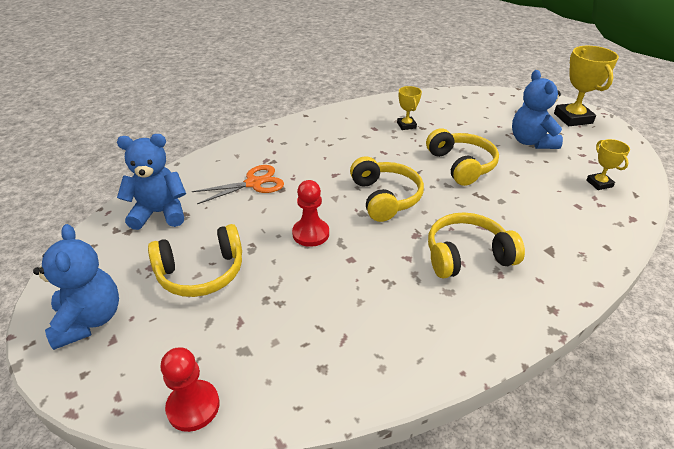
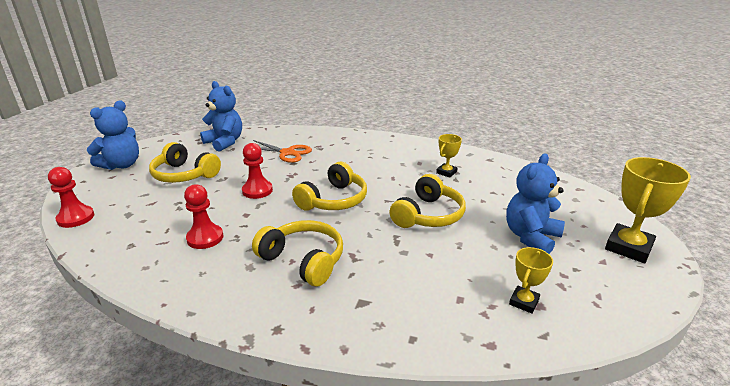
camera: 50 degrees right, 10 degrees down
none -> red pawn [184,184,223,249]

